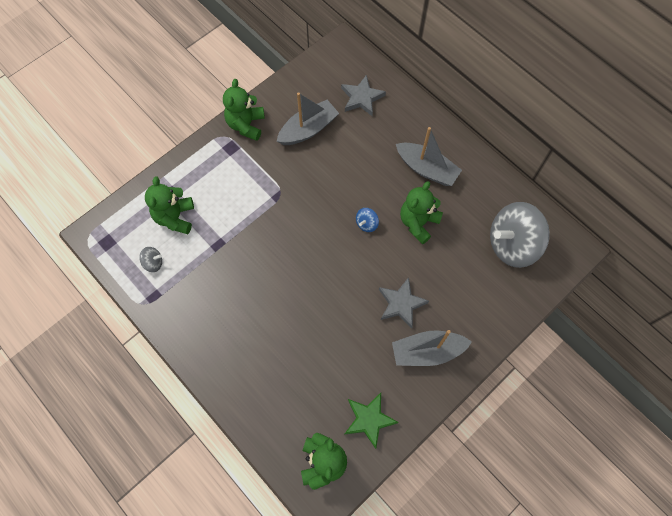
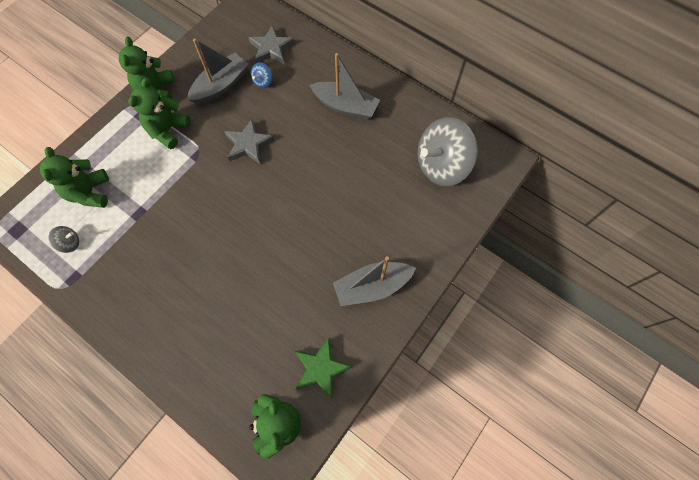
camera: 10 degrees left, 0 degrees up
blue spinning top [356,208,379,232] -> blue spinning top moved to [251,62,272,88]
grey star [379,277,429,329] -> grey star moved to [224,119,274,164]
green teddy bear [400,181,443,244] -> green teddy bear moved to [128,78,190,149]

